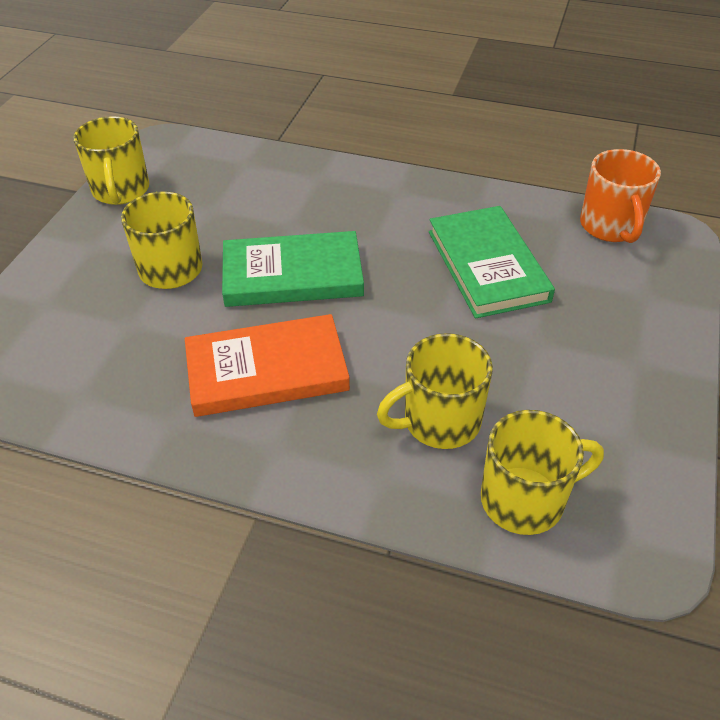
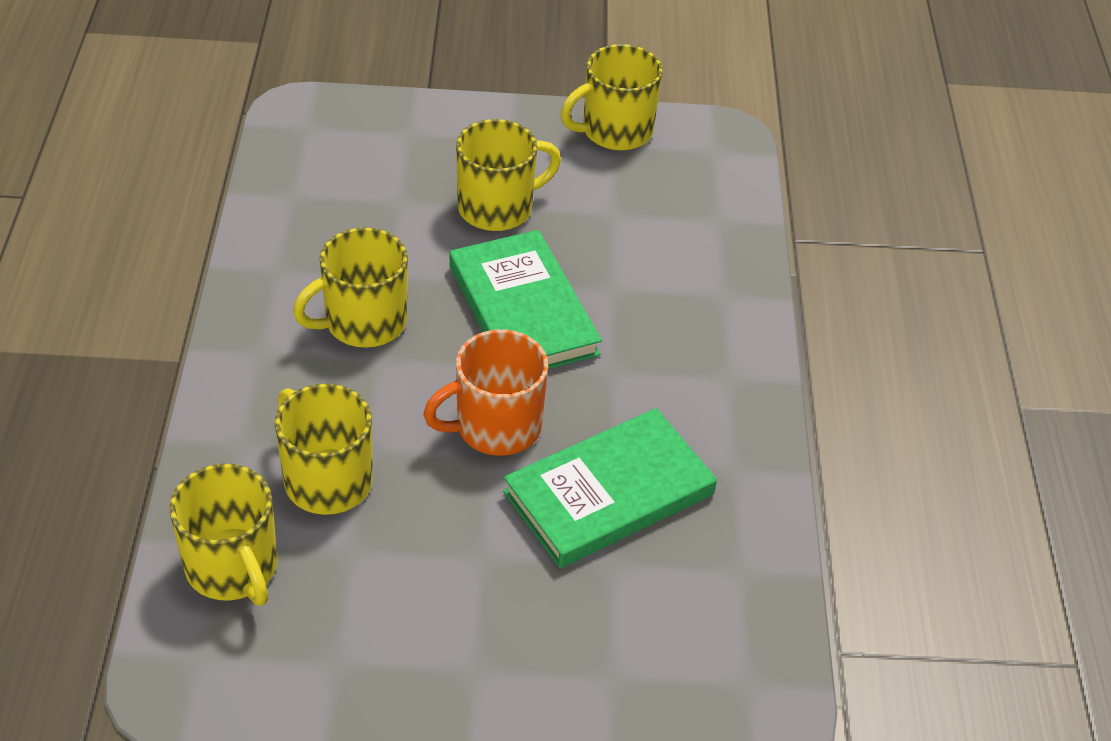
camera: 70 degrees right, 0 degrees up
orange book [185,314,350,417] -> yellow mug [293,227,408,348]
orange mug [580,149,661,243] -> orange mug moved to [423,329,548,456]

